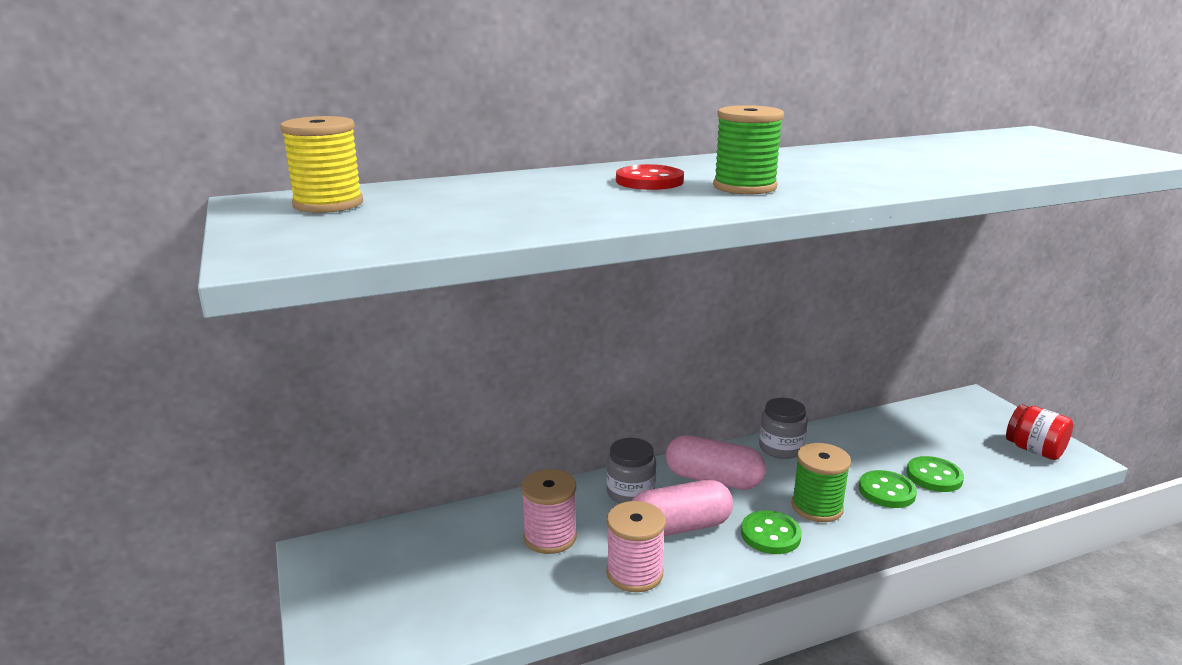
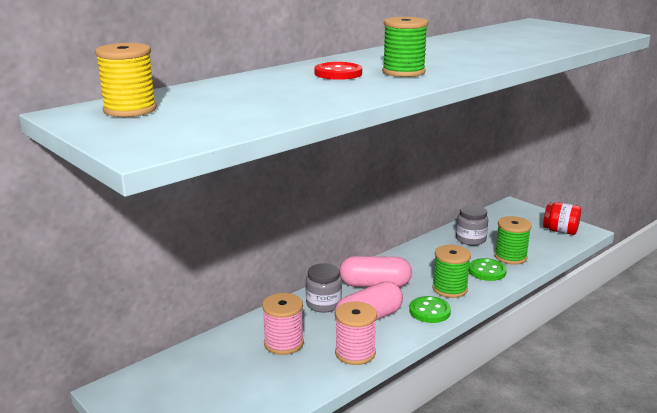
camera: 20 degrees left, 0 degrees up
grey jar [759,398,808,459] -> grey jar moved to [456,205,488,245]
green button [906,456,964,492] -> green spool [494,216,532,265]

